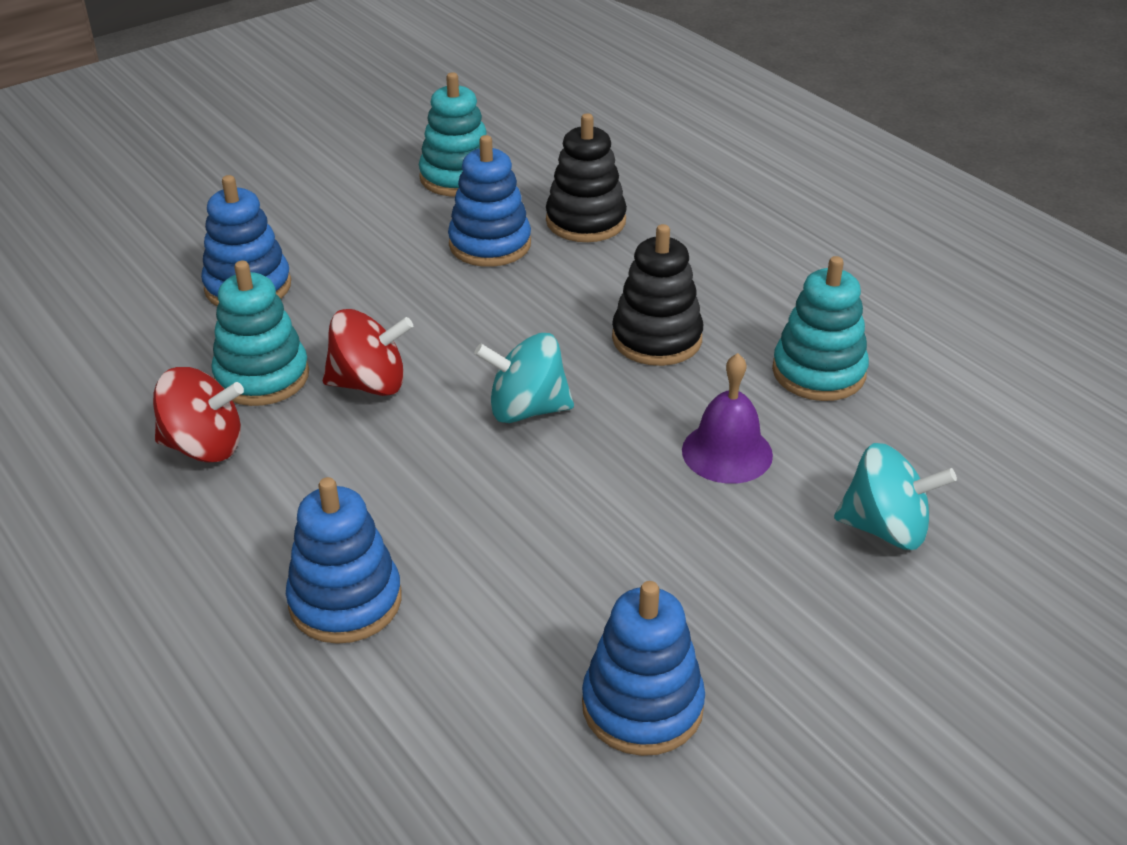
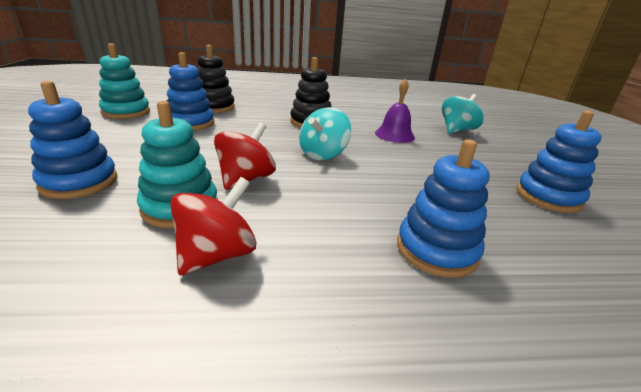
camera: 60 degrees left, 10 degrees down
turquoise stacking toy [772,256,869,401] -> none

